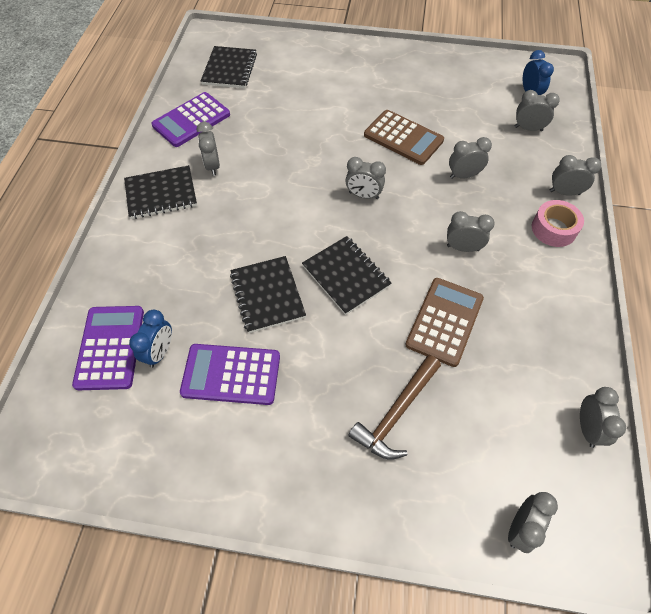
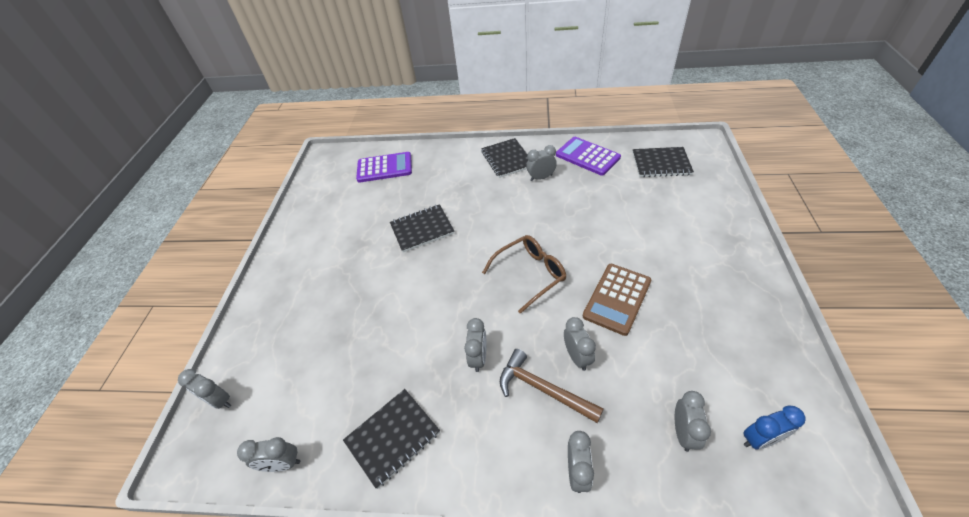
camera: 90 degrees right, 10 degrees down
blue clock [129,310,172,368] -> none
purple calculator [180,344,280,405] -> none
black notebook [302,236,392,315] -> black notebook moved to [343,389,440,489]
grey clock [345,157,386,199] -> brown glasses [482,235,567,314]
brown hammer [348,355,441,460] -> brown hammer moved to [500,349,604,423]
brown calculator [405,278,484,367] -> none
pink tape [532,200,584,247] -> none

